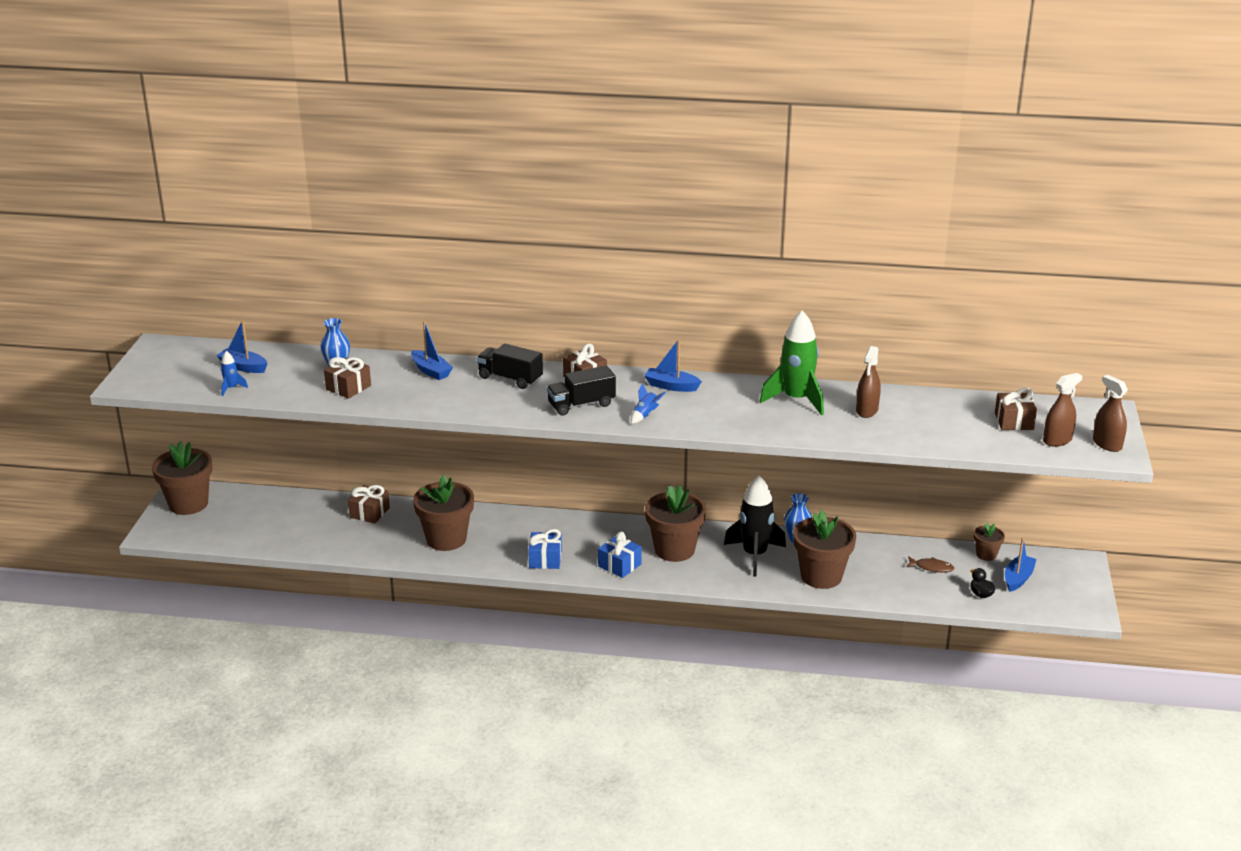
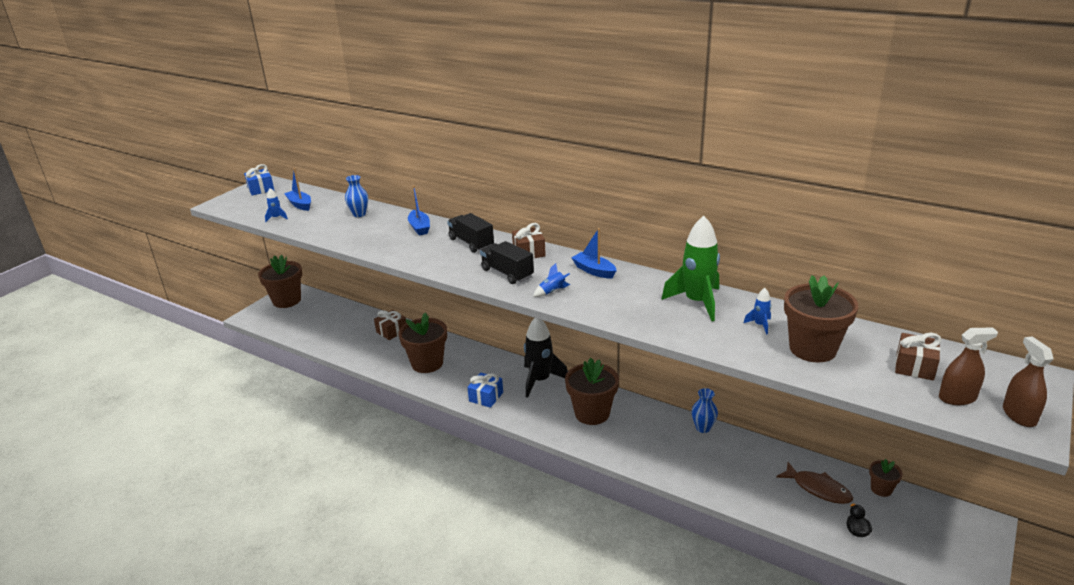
camera: 25 degrees right, 0 degrees up
brown gift [324,357,371,399] -> none
black truck [547,366,616,416] -> black truck turned 45 degrees clockwise [480,241,534,284]
blue gift [598,532,642,578] -> blue gift moved to [244,164,274,196]
black rocket [724,476,786,576] -> black rocket moved to [524,318,568,397]
brown flower pot [793,510,856,589] -> brown flower pot moved to [784,275,858,362]
brown spray bottle [856,346,881,418] -> blue rocket [744,288,771,334]
brown fish [906,556,955,572] -> brown fish [776,462,853,504], size x1.58
blue boat [1005,537,1036,592] -> none

